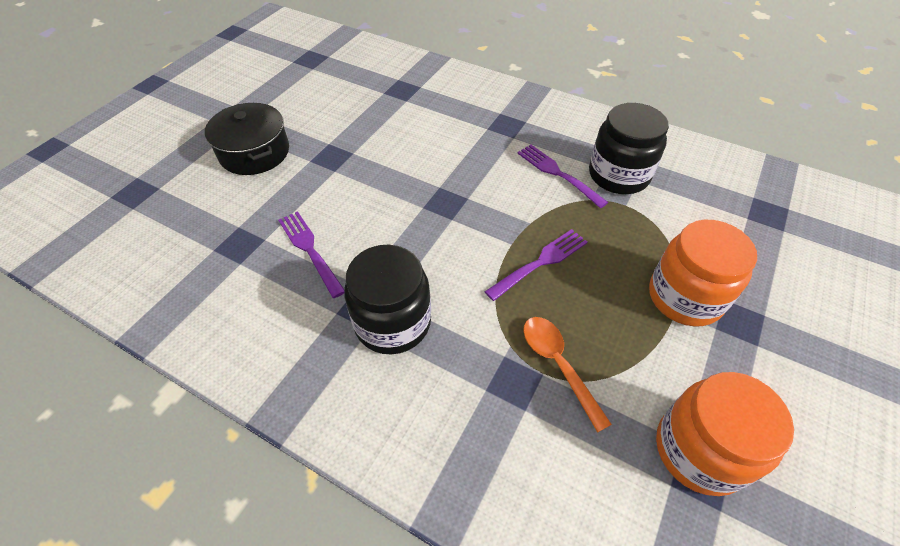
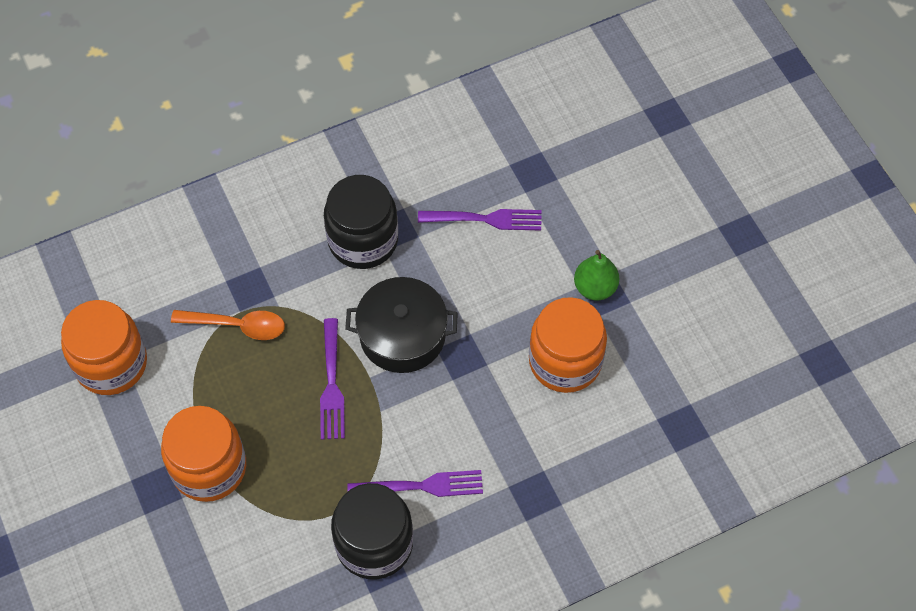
camera: 125 degrees right, 10 degrees up
black pot [205,103,289,175] -> black pot moved to [345,277,458,373]
none -> orange jar [529,297,607,393]
none -> green pear [574,250,619,301]

